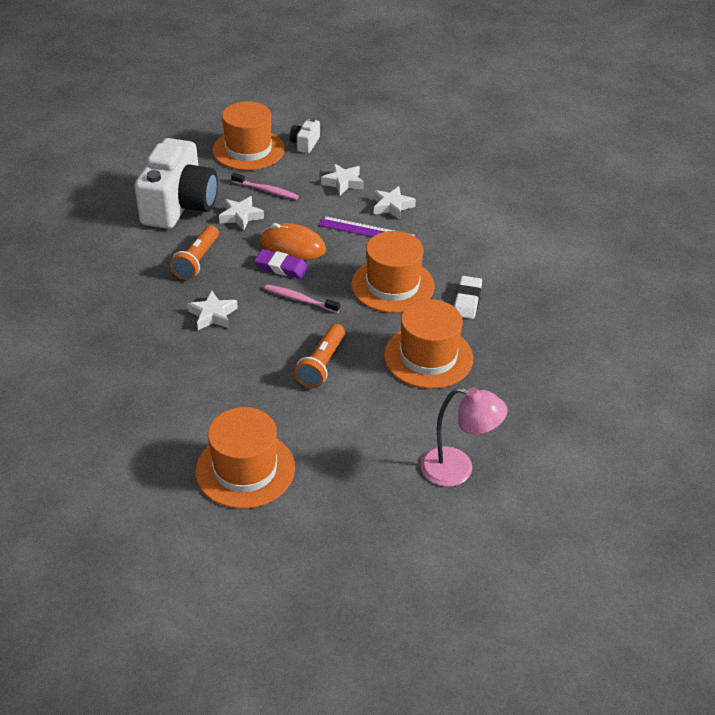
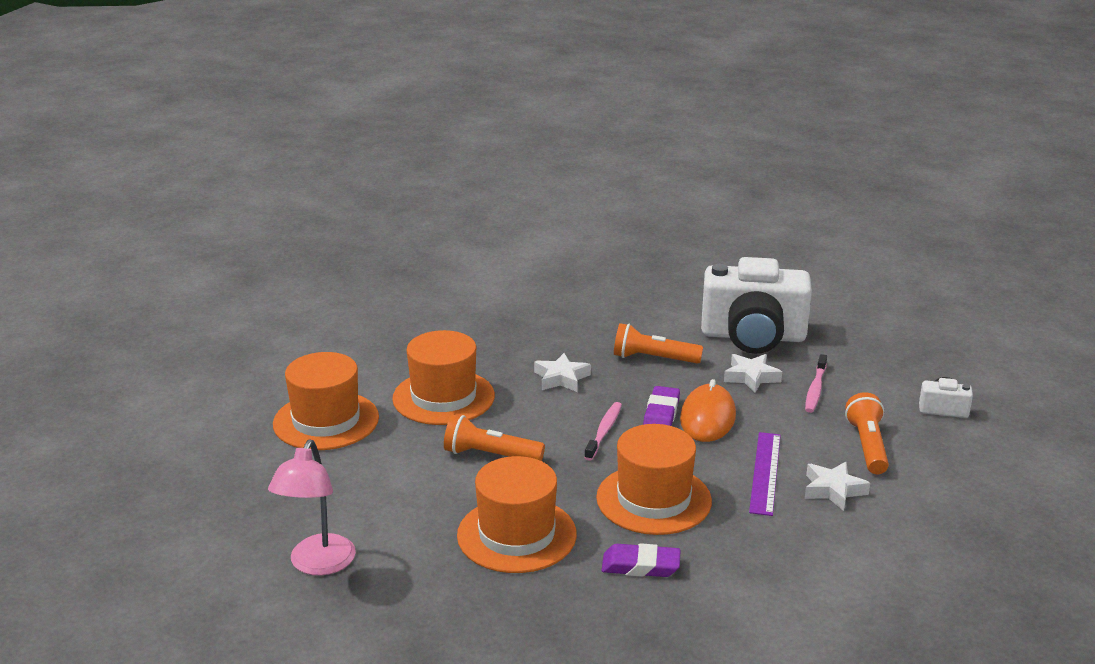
camera: 85 degrees right, 15 degrees down
orange hat [213,101,285,170] -> orange hat moved to [392,330,495,425]
white star [321,164,364,195] -> orange flashlight [845,392,889,474]
white eraser [454,276,482,319] -> purple eraser [602,543,681,577]

